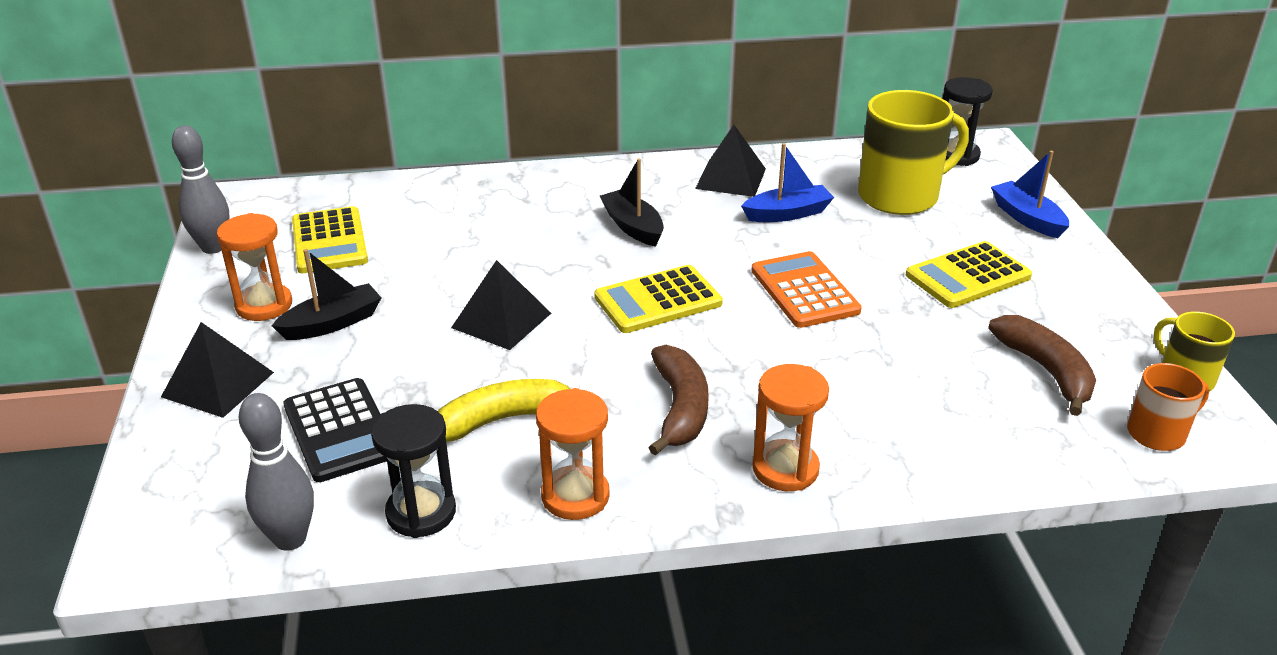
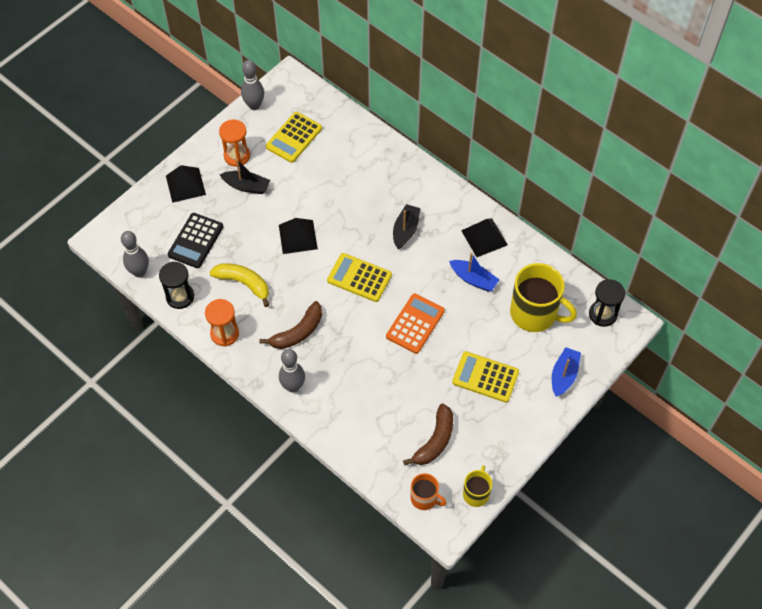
camera: 50 degrees right, 25 degrees up
orange hourglass [752,364,829,491] -> grey bowling pin [279,349,305,393]

